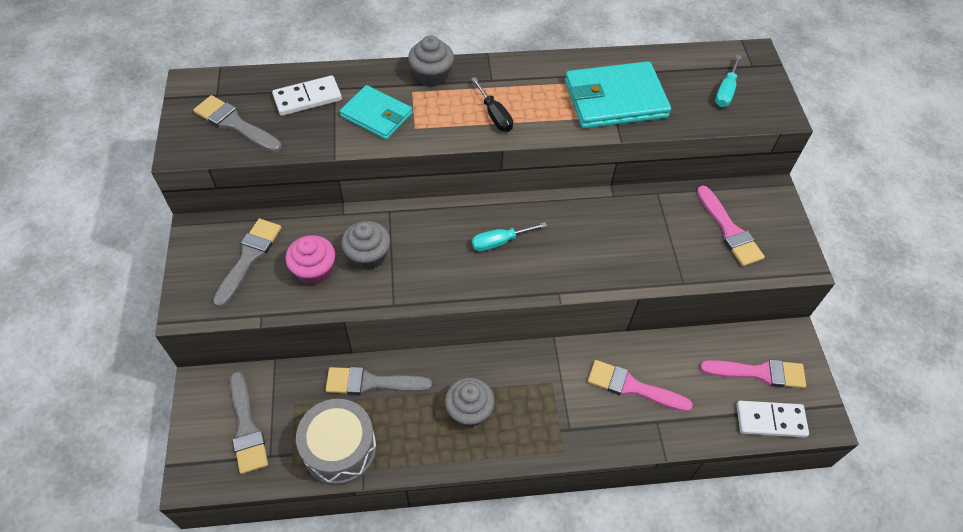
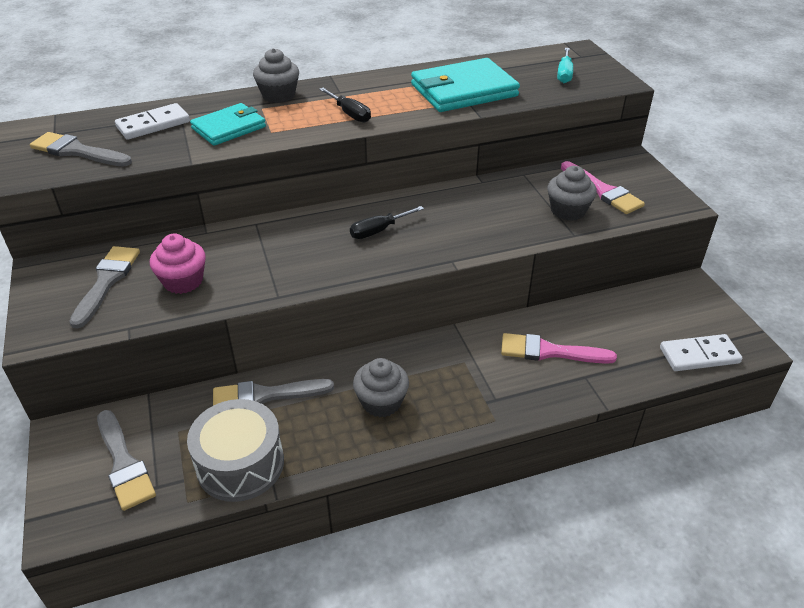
camera: 10 degrees left, 15 degrees down
turquoise wallet [340,85,412,140] -> turquoise wallet turned 60 degrees counterclockwise [190,103,266,146]
grey cupcake [341,221,390,270] -> grey cupcake moved to [547,166,597,221]
turquoise screwdriver [472,222,547,251] -> black screwdriver [350,206,424,239]
pink brush [700,359,806,388] -> none

